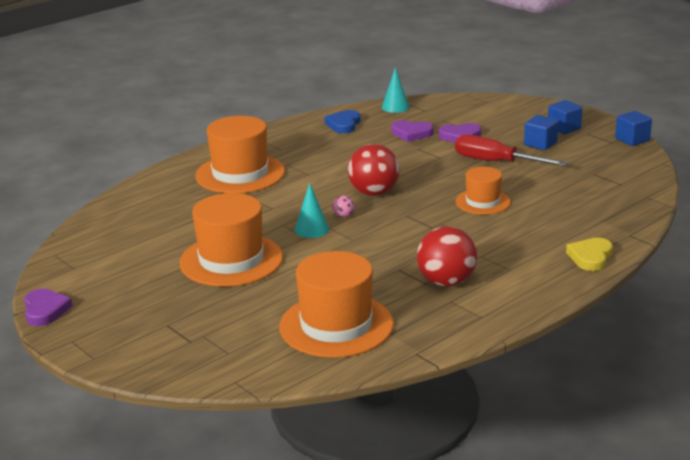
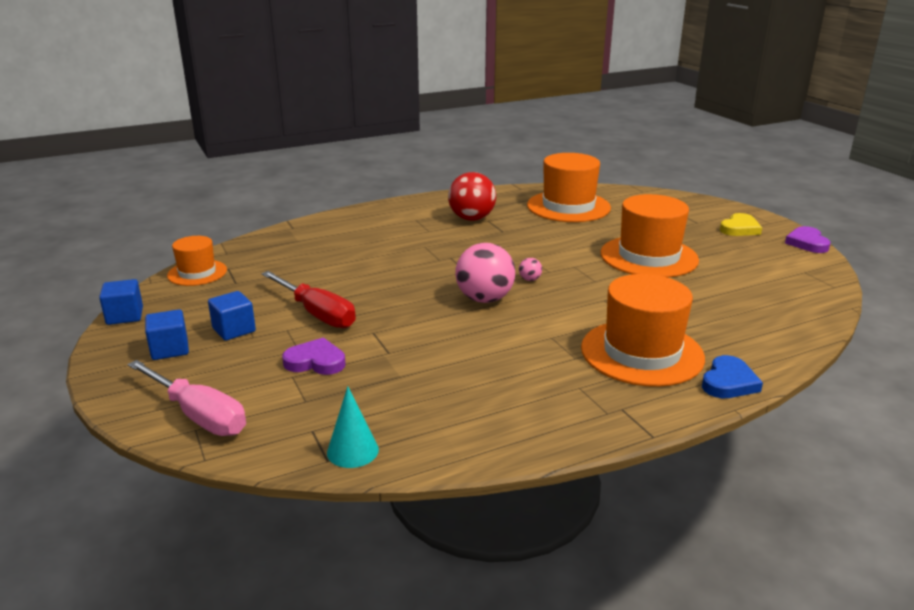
camera: 165 degrees left, 0 degrees up
turquoise cone [295,183,329,238] -> none
blue heart [325,110,360,133] -> blue heart moved to [702,355,763,398]
red ball [348,144,400,196] -> pink ball [455,243,515,303]
purple heart [391,120,433,142] -> none
orange hat [456,167,511,215] -> orange hat moved to [167,236,227,286]
yellow heart [566,238,613,271] -> yellow heart moved to [720,213,762,236]
none -> pink screwdriver [128,360,246,436]

